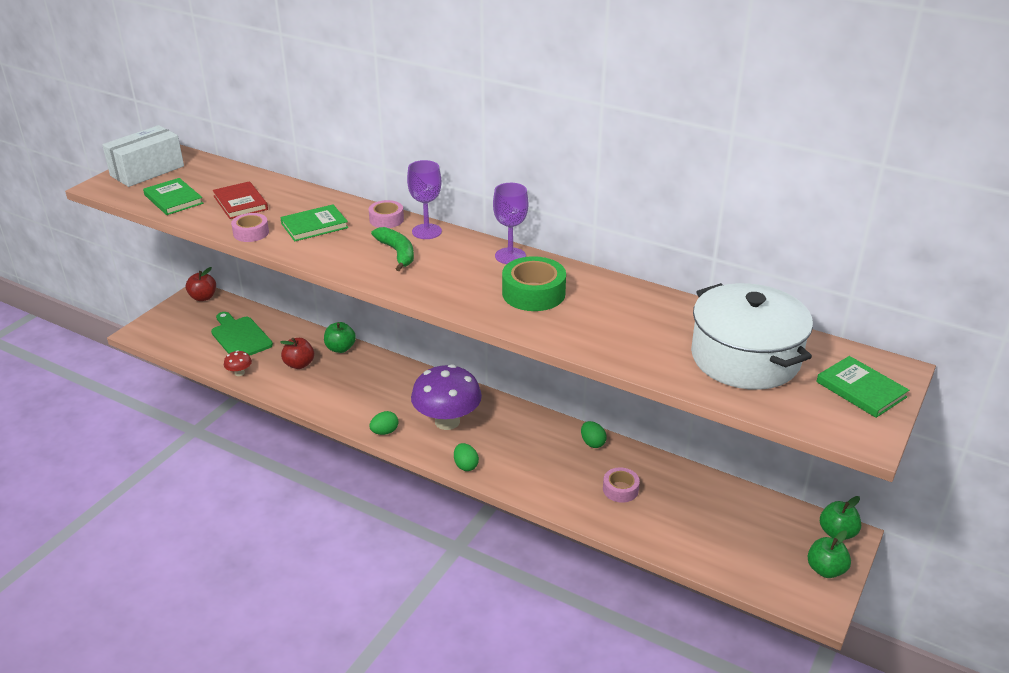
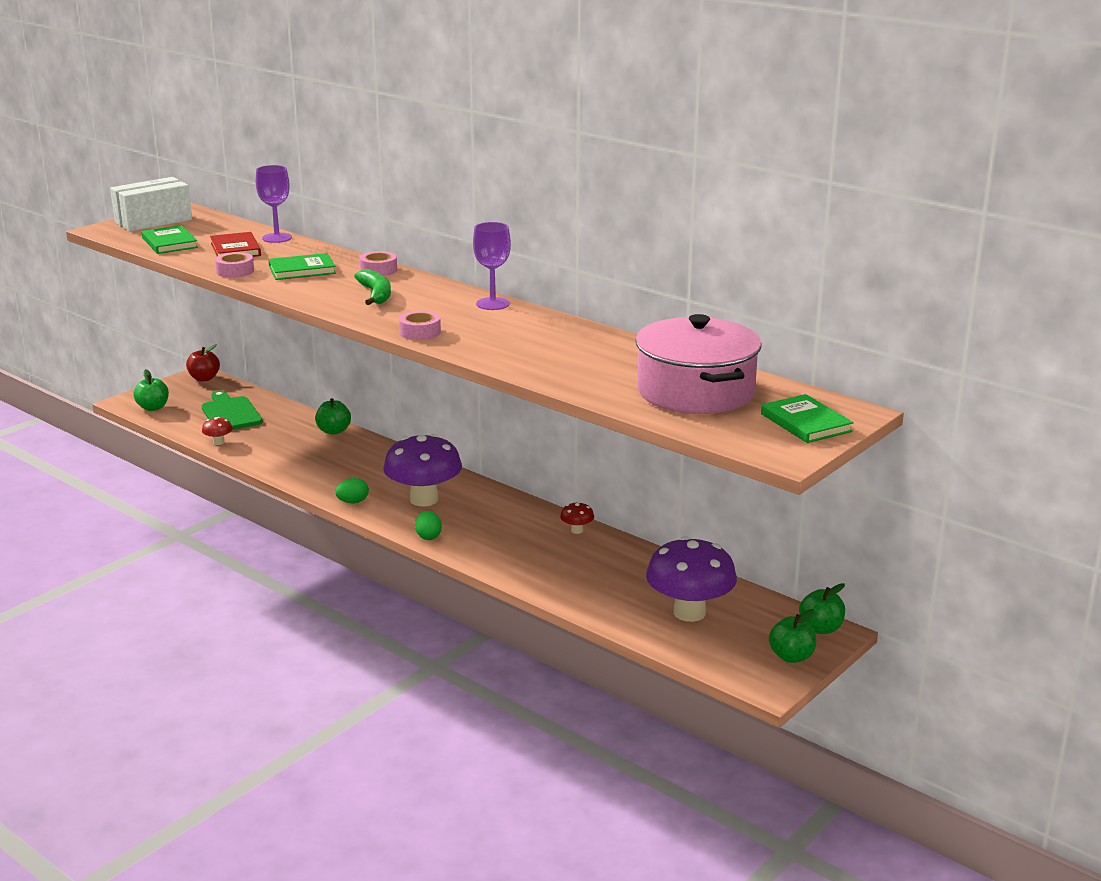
camera: 10 degrees right, 10 degrees down
red apple [280,338,314,369] -> none
purple goblet [407,160,442,239] -> purple goblet moved to [256,165,292,243]
green tape [502,256,566,311] -> none
green egg [581,421,607,448] -> red mushroom [560,502,594,534]
pink tape [603,467,640,503] -> pink tape moved to [399,311,441,340]
white pot [691,283,813,390] -> pink pot [636,314,762,414]
none -> green apple [133,369,169,411]
none -> purple mushroom [646,536,737,622]

